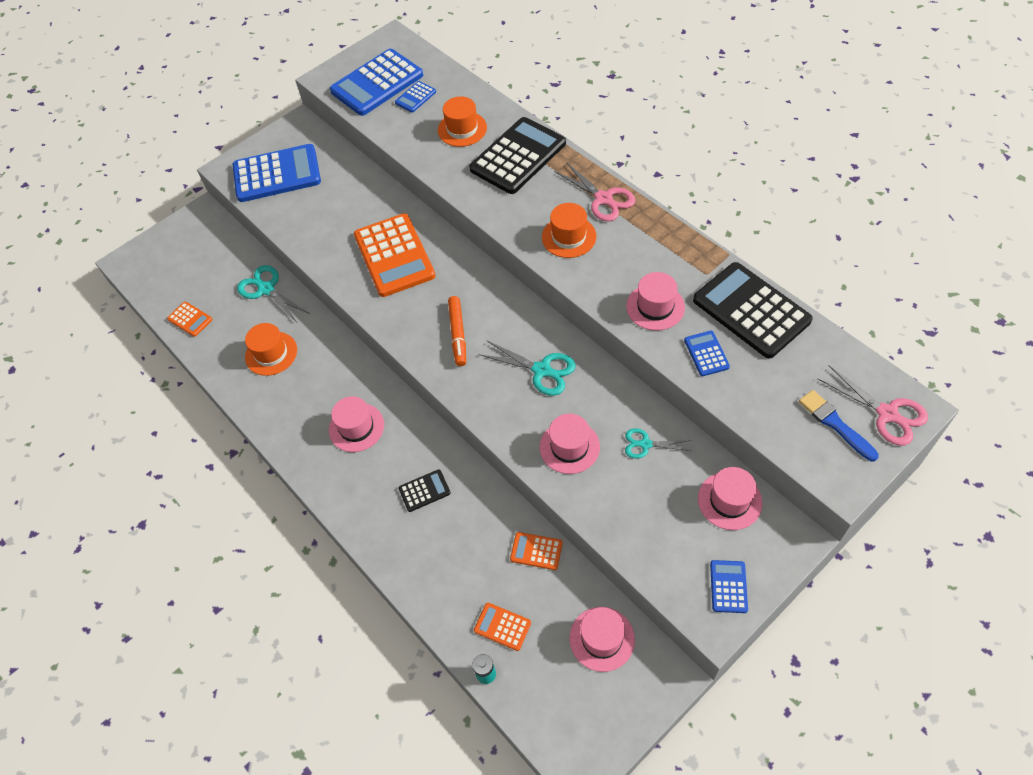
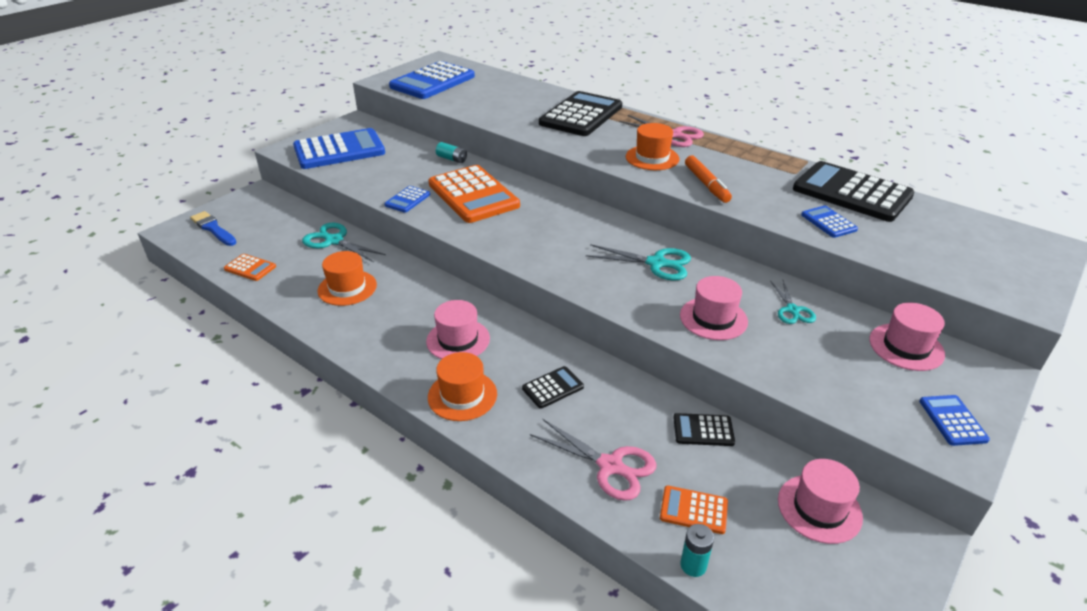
camera: 15 degrees left, 20 degrees down
blue calculator [395,81,436,113] -> blue calculator moved to [384,186,430,213]
orange hat [438,96,487,147] -> orange hat moved to [428,352,497,421]
orange marker [448,296,466,366] -> orange marker moved to [685,155,732,203]
orange calculator [510,532,563,570] -> black calculator [673,413,735,446]
turquoise scissors [625,428,692,459] -> turquoise scissors turned 90 degrees counterclockwise [770,280,816,324]
pink hat [626,272,685,331] -> none
blue brush [799,390,879,461] -> blue brush moved to [190,211,237,246]
pink scissors [818,366,928,446] -> pink scissors moved to [530,419,656,501]
none -> turquoise battery [436,142,467,163]

